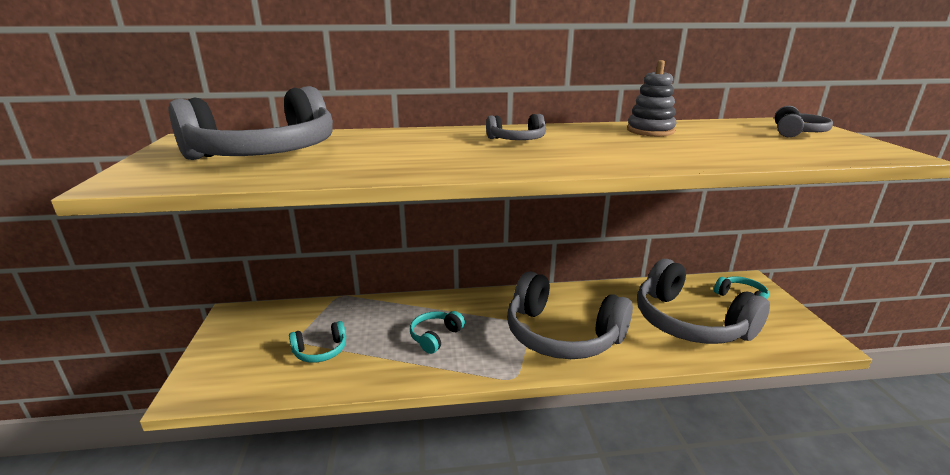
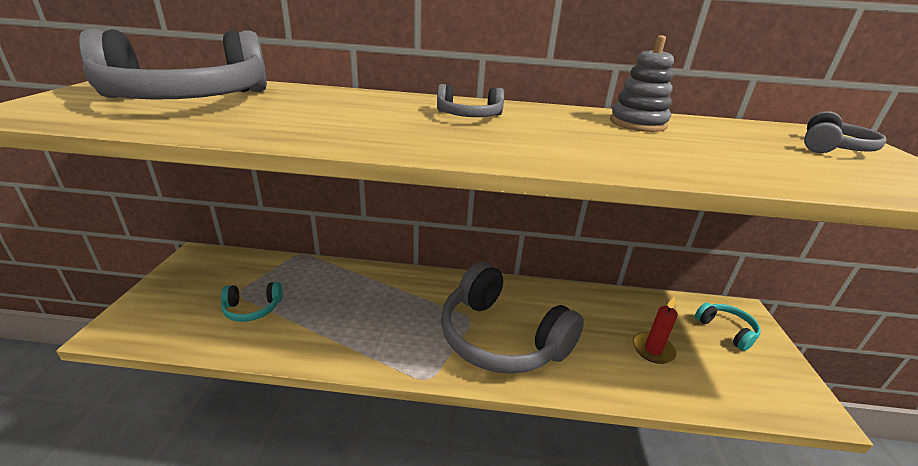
camera: 10 degrees right, 5 degrees up
turquoise headphones [410,311,465,354] -> none
grey headphones [637,259,770,344] -> red candle [633,296,678,364]

